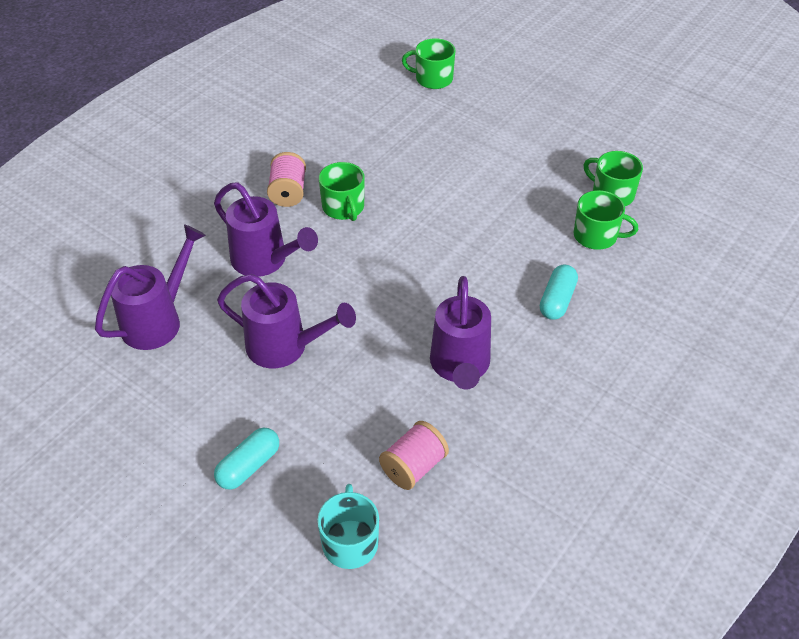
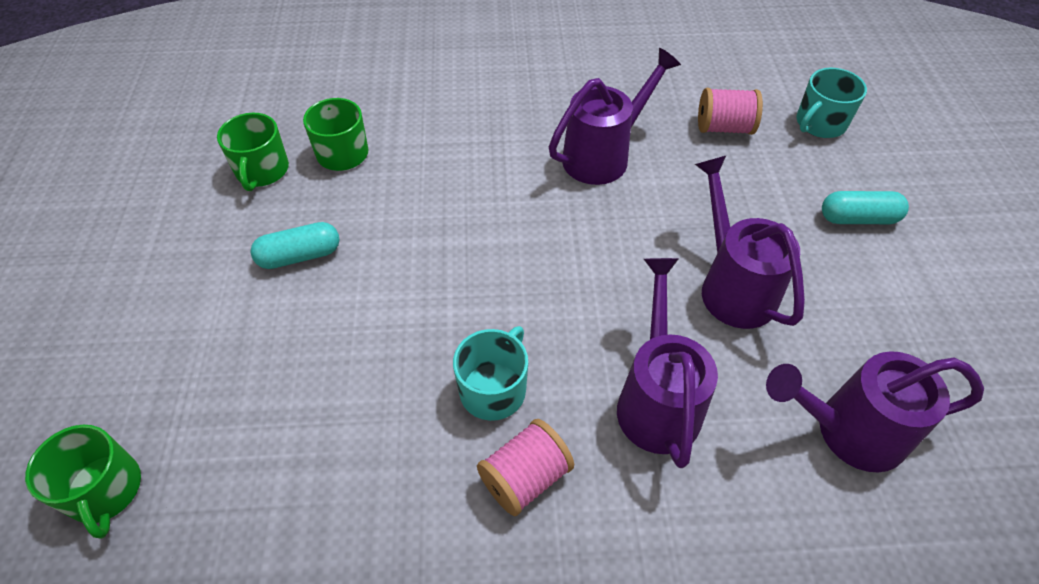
camera: 130 degrees left, 5 degrees up
green mug [319,162,364,221] -> turquoise mug [453,326,528,421]
turquoise capsule [540,264,578,320] -> turquoise capsule moved to [250,222,339,269]

